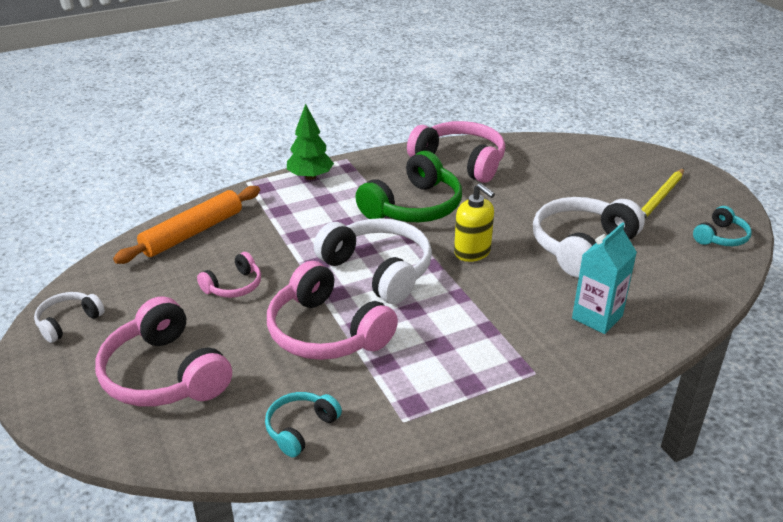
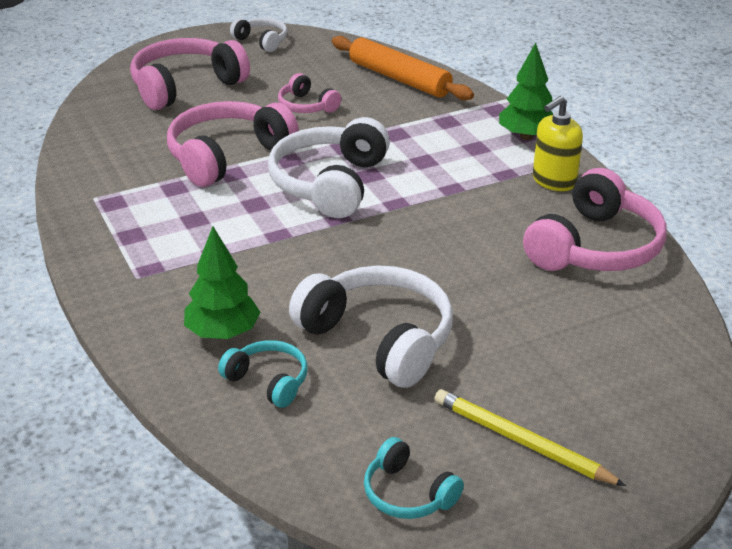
camera: 90 degrees right, 0 degrees up
turquoise headphones [265,392,342,457] -> turquoise headphones moved to [218,340,308,408]
white headphones [314,218,432,304] -> white headphones turned 150 degrees clockwise [268,117,390,218]
green headphones [356,151,462,222] -> none
yellow soap dispenser [454,183,495,262] -> yellow soap dispenser moved to [533,96,583,191]
turquoise carton [572,222,637,334] -> green tree [184,227,261,339]

